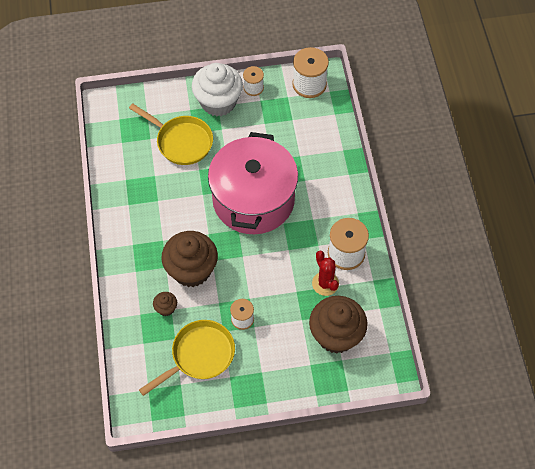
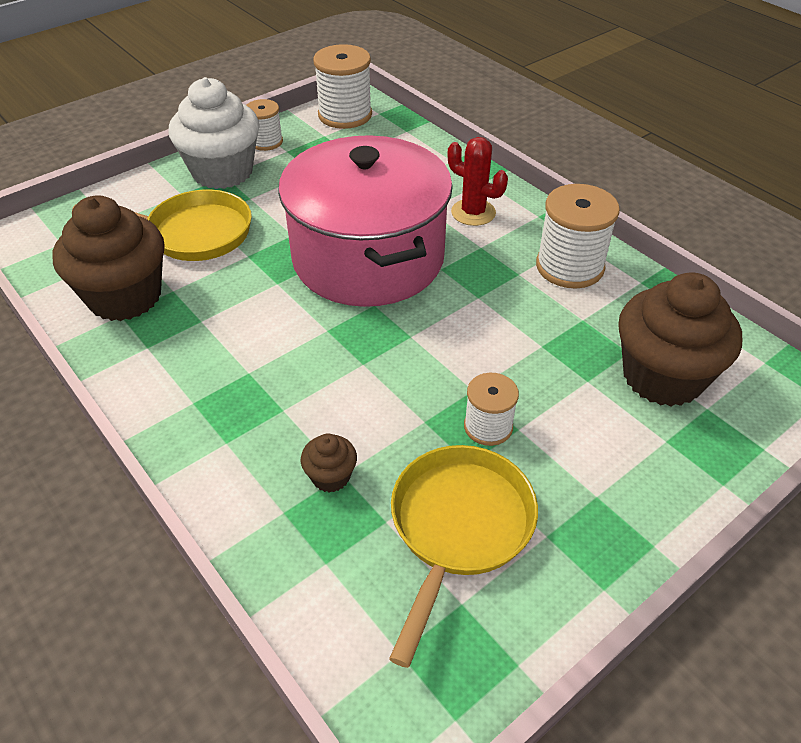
camera: 30 degrees left, 15 degrees down
brown cupcake [161,231,218,287] -> brown cupcake moved to [53,195,164,321]
red cactus [312,251,339,296] -> red cactus moved to [448,137,508,226]

